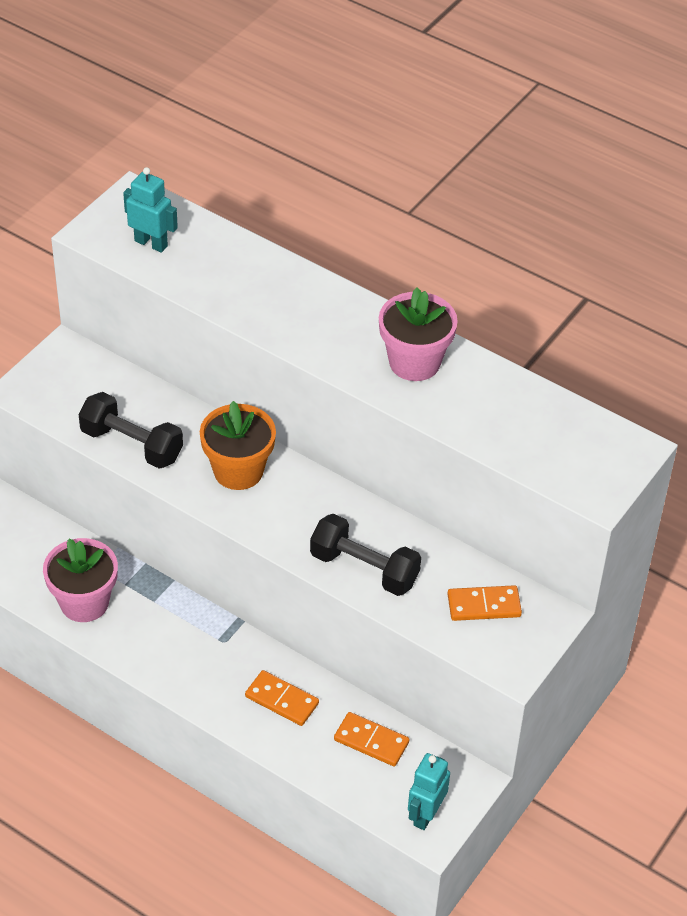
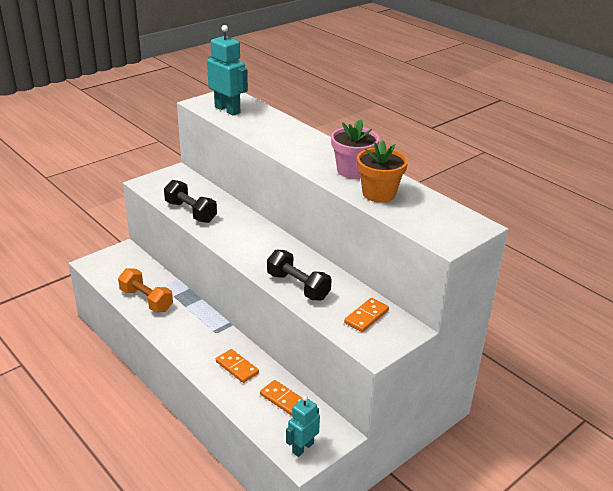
camera: 15 degrees right, 15 degrees down
pink flower pot [43,538,118,622] -> orange dumbbell [118,268,173,312]
turquoise robot [123,167,178,253] -> turquoise robot [207,25,248,115], size x1.54
orange flower pot [200,401,276,490] -> orange flower pot moved to [357,140,408,203]
orange domino [448,585,522,621] -> orange domino turned 60 degrees counterclockwise [344,298,389,332]

